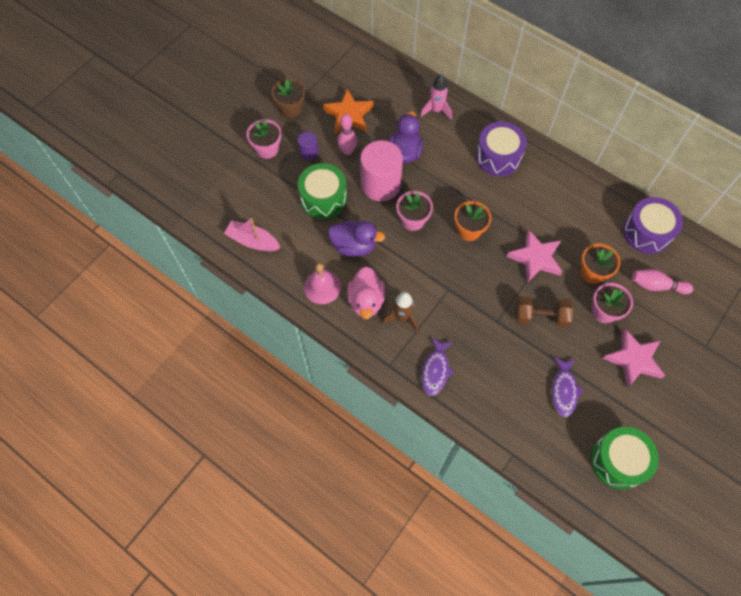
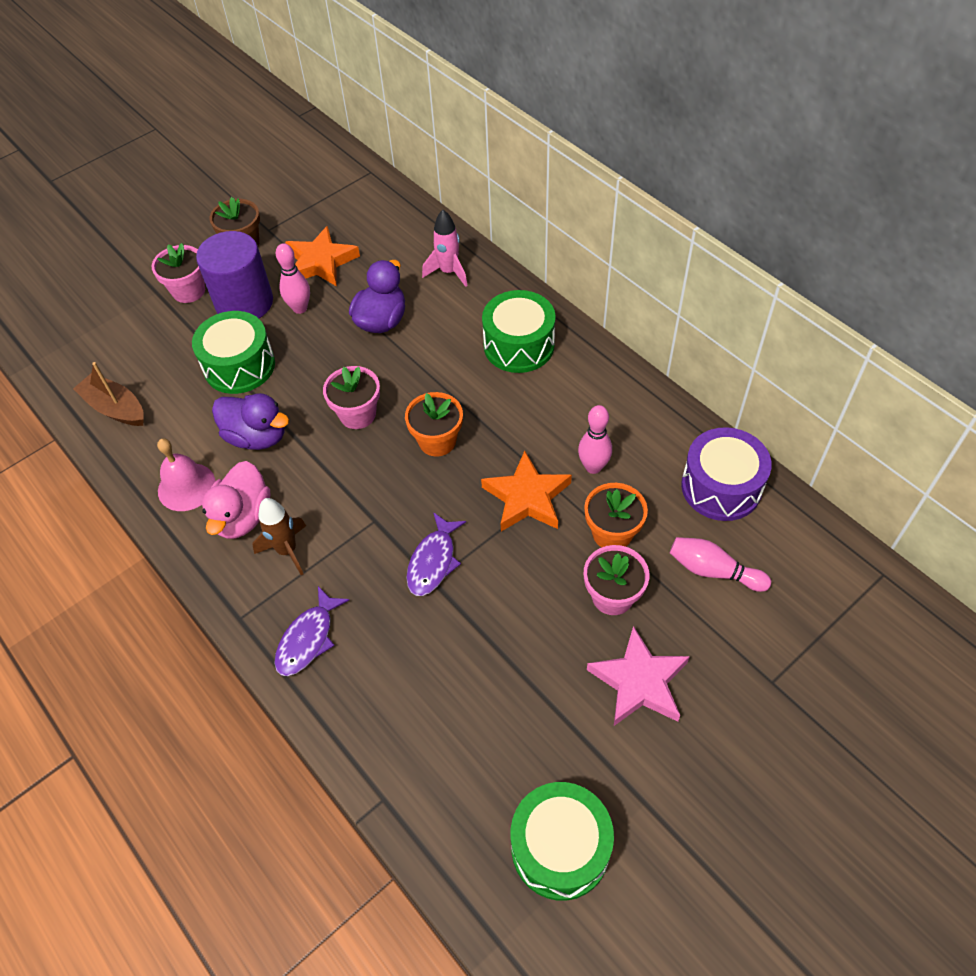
camera: 15 degrees right, 10 degrees down
pink boat [224,218,281,252] -> brown boat [73,362,144,426]
purple cylinder [298,131,318,160] -> purple cylinder [196,231,273,318], size x2.06
pink cylinder [360,140,403,201] -> none
purple drum [476,121,527,176] -> green drum [482,290,555,373]
pink star [507,229,563,283] -> orange star [481,451,572,532]
brown dumbbell [515,296,573,327] -> none
purple fish [552,357,584,417] -> purple fish moved to [406,512,466,596]
none -> pink bowling pin [578,405,612,474]

